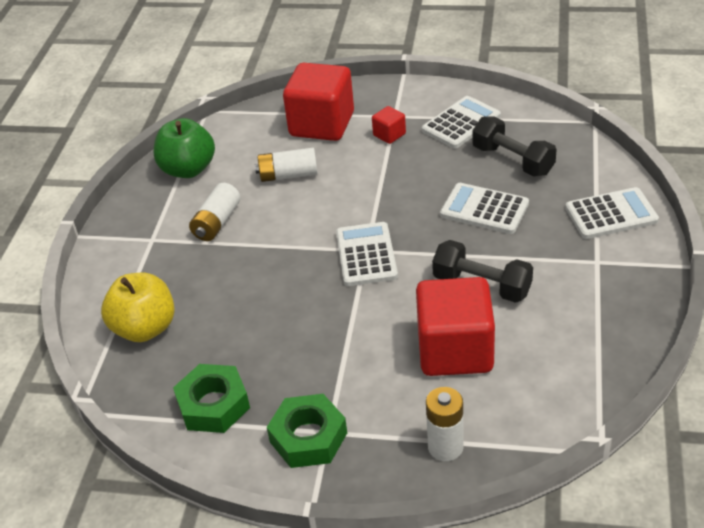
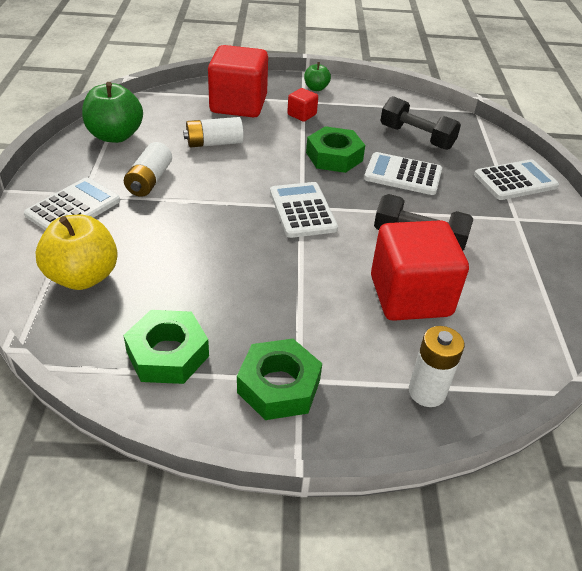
camera: 15 degrees left, 0 degrees up
white calculator [422,96,501,149] -> white calculator moved to [24,177,120,230]
none -> green apple [304,62,331,91]
none -> green nut [306,126,365,173]

